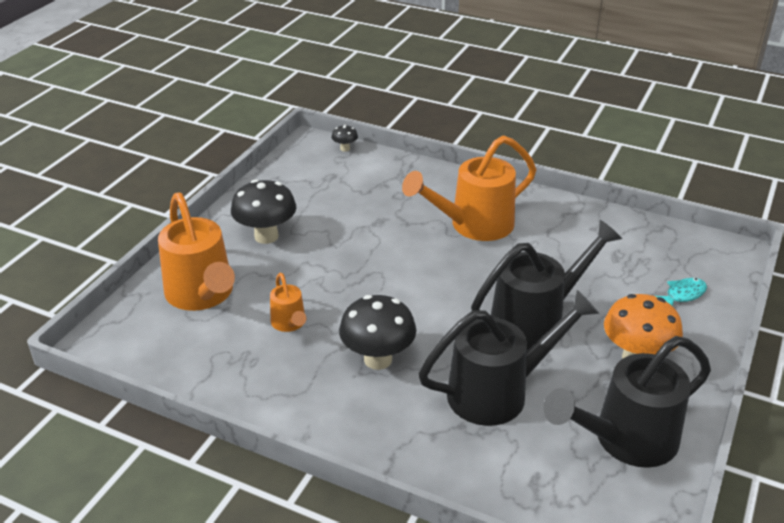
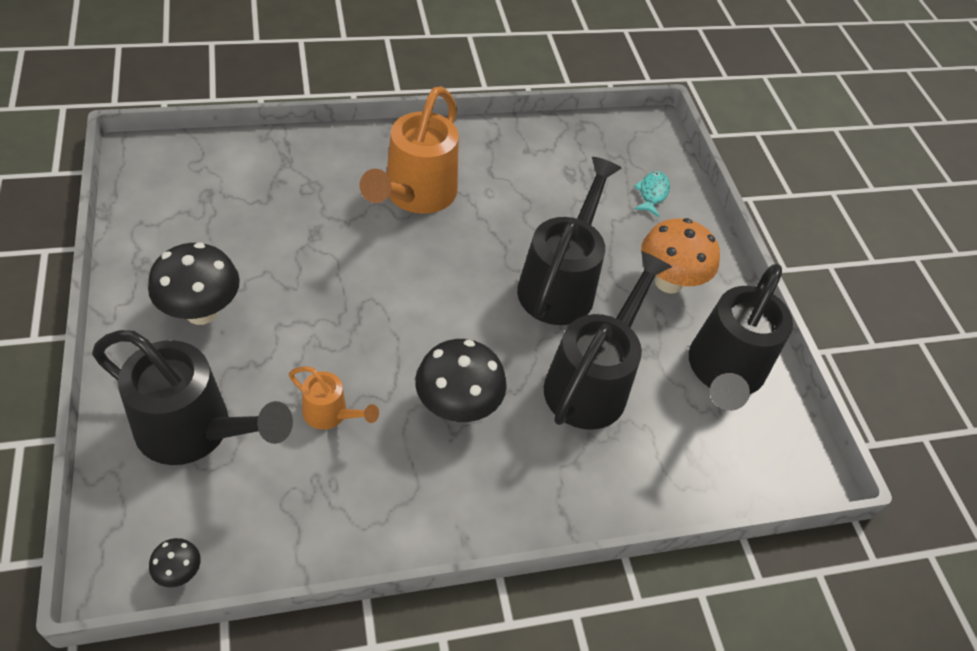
camera: 45 degrees left, 15 degrees up
orange watering can [158,193,235,311] -> black watering can [92,330,293,465]
black mushroom [331,125,358,152] -> black mushroom moved to [149,538,201,587]

